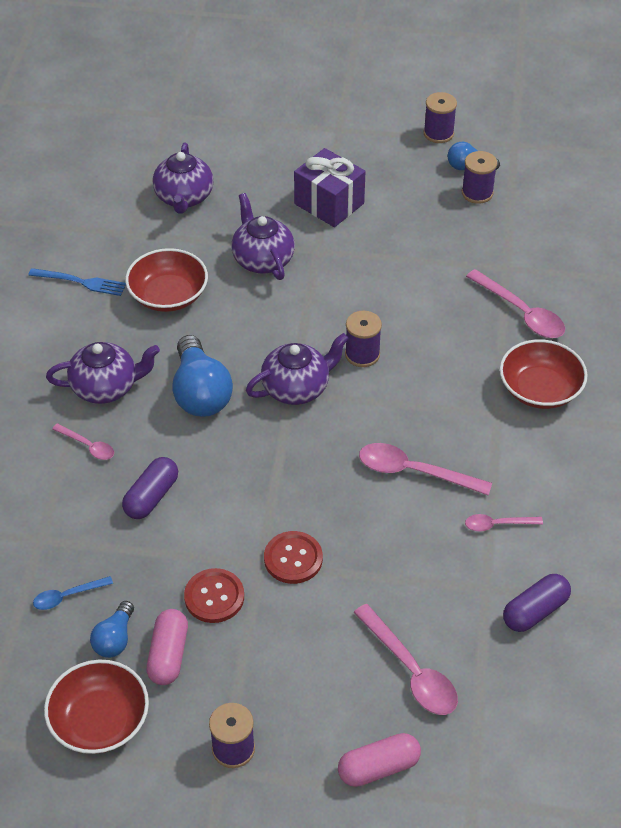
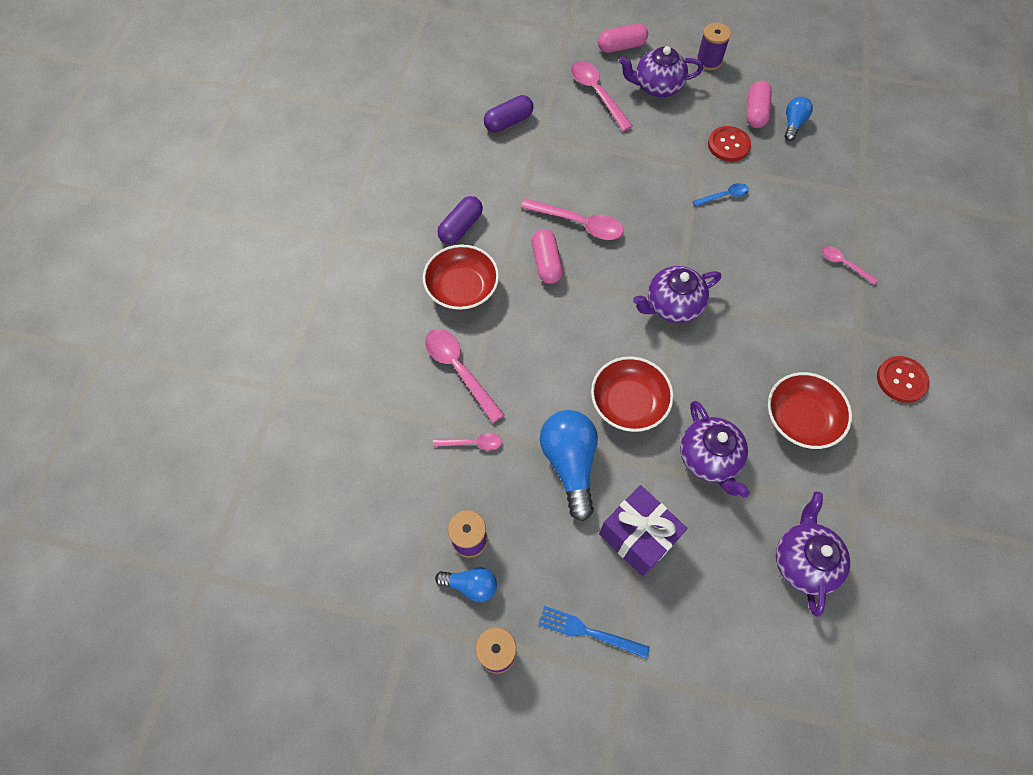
camera: 175 degrees left, 15 degrees up
blue fork [28,268,126,296] -> blue fork moved to [538,606,650,659]
blue spoon [33,576,113,610] -> blue spoon moved to [693,183,749,207]
red bowl [44,659,149,754] -> red bowl moved to [591,356,674,432]
purple teapot [46,342,160,404] -> purple teapot moved to [619,46,703,97]
purple capsule [122,457,178,519] -> purple capsule moved to [437,196,483,244]
blue light bulb [172,335,233,417] -> blue light bulb moved to [540,410,598,521]
red button [264,531,323,584] -> red button moved to [877,356,930,403]
purple spool [345,311,382,367] -> none
pink spoon [465,514,543,531] -> pink spoon moved to [433,433,502,451]
none -> pink capsule [531,229,563,284]

